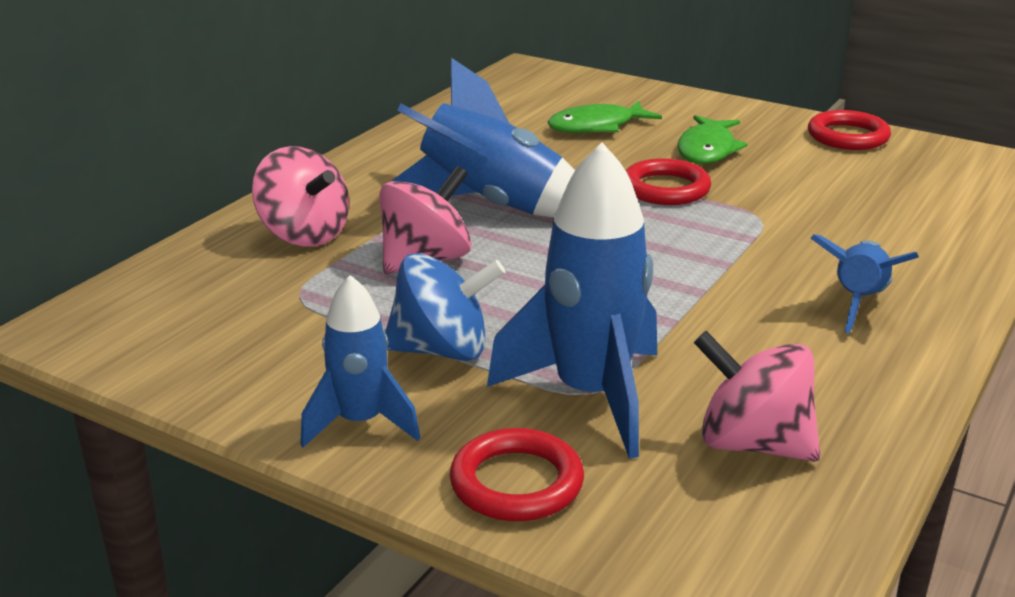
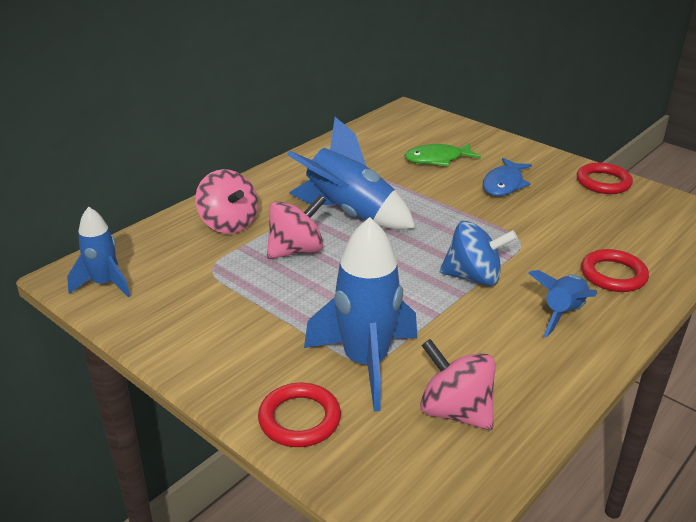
camera: 10 degrees right, 5 degrees up
blue rocket [300,275,420,447] -> blue rocket moved to [67,207,130,297]
blue spinning top [385,253,505,361] -> blue spinning top moved to [440,221,517,286]
red ring [625,158,711,205] -> red ring moved to [581,249,649,292]
green fish [677,115,748,164] -> blue fish [483,158,532,196]

